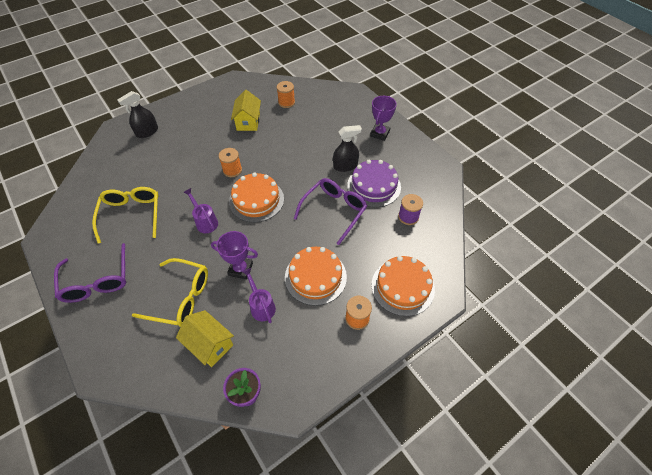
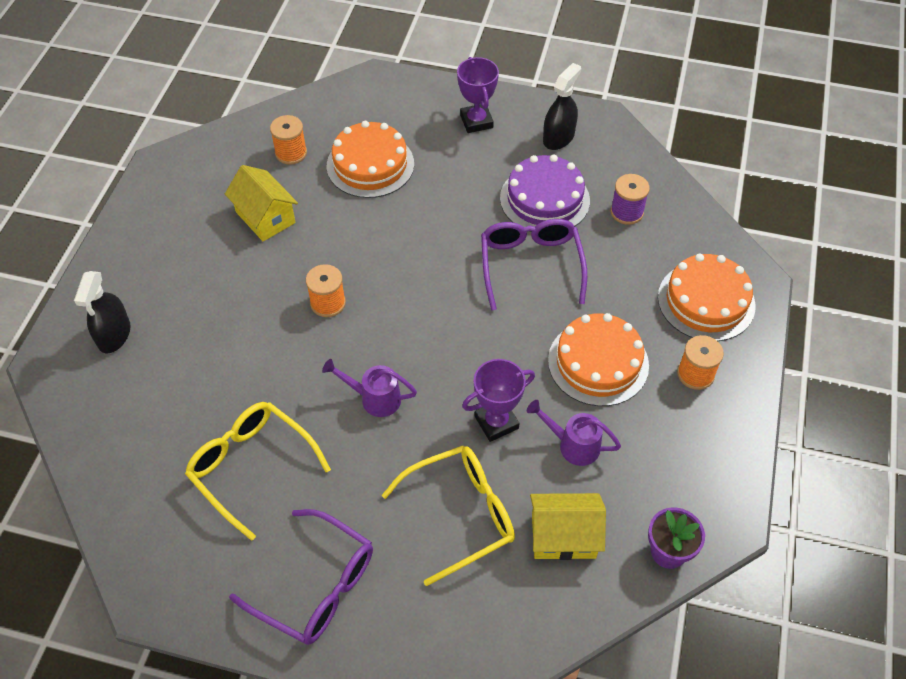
camera: 40 degrees left, 0 degrees up
orange cake [229,172,284,222] -> orange cake moved to [327,121,414,198]
black spray bottle [333,125,362,172] -> black spray bottle moved to [543,63,581,150]

